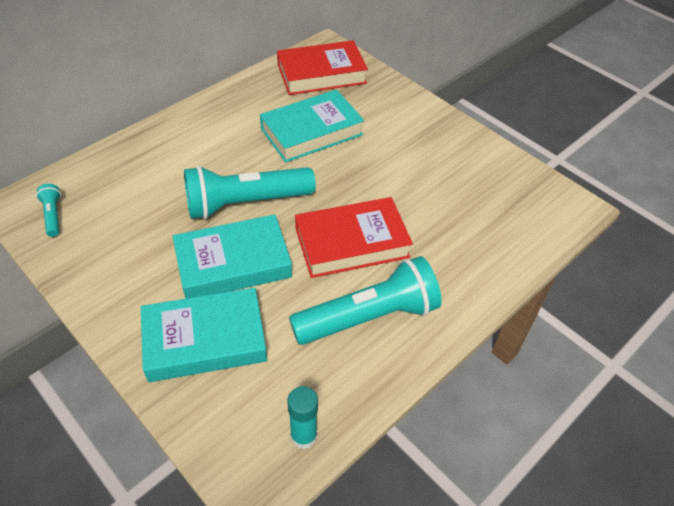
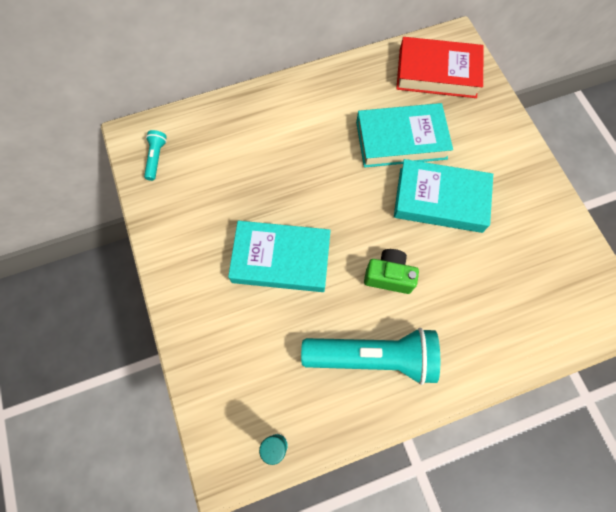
camera: 25 degrees right, 20 degrees up
turquoise book [141,288,267,382] -> turquoise book moved to [394,159,493,233]
turquoise flashlight [184,165,316,219] -> none
red book [295,197,413,278] -> green camera [364,249,419,294]

